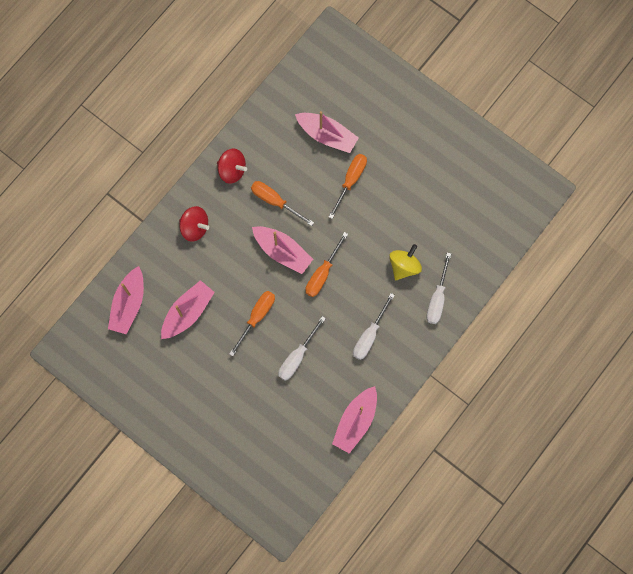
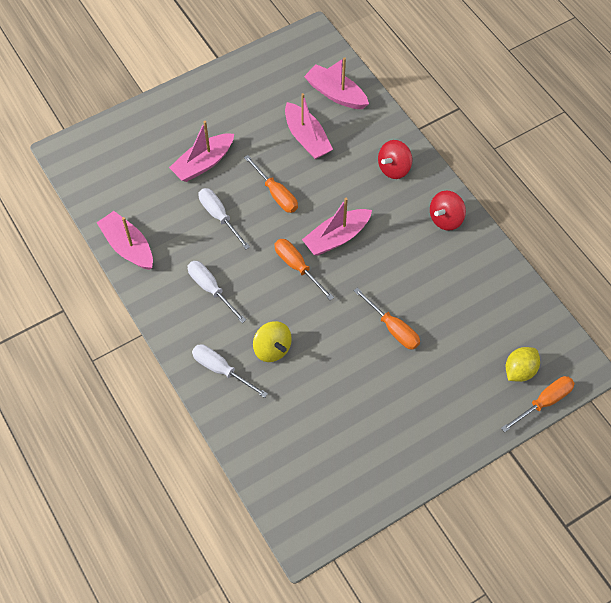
camera: 110 degrees right, 15 degrees down
orange screwdriver [251,181,314,226] -> orange screwdriver moved to [501,376,575,432]
pink boat [295,111,359,153] -> pink boat moved to [169,121,234,182]
none -> yellow lemon [506,347,540,382]

